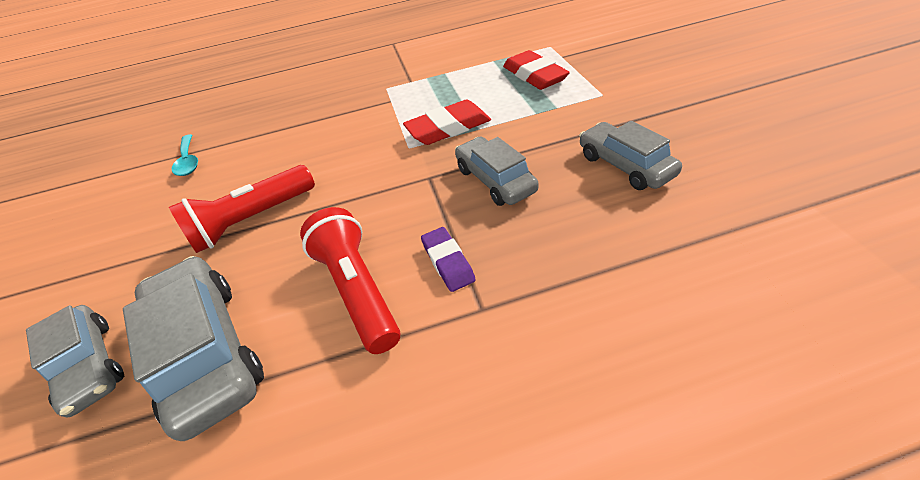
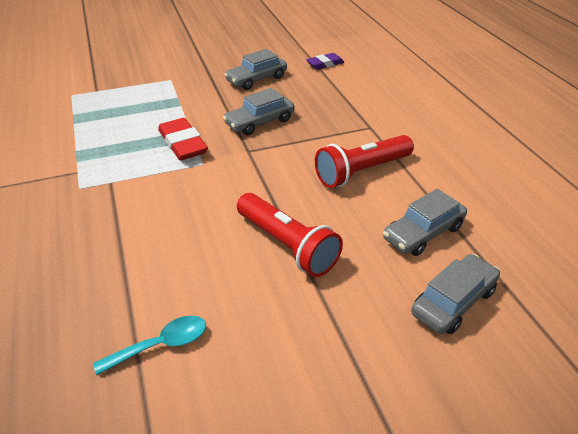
camera: 100 degrees left, 5 degrees down
grey car [123,256,264,441] -> grey car [383,189,467,256], size x0.65
purple eraser [421,227,476,292] -> purple eraser moved to [306,53,344,69]
red eraser [503,50,570,90] -> none

